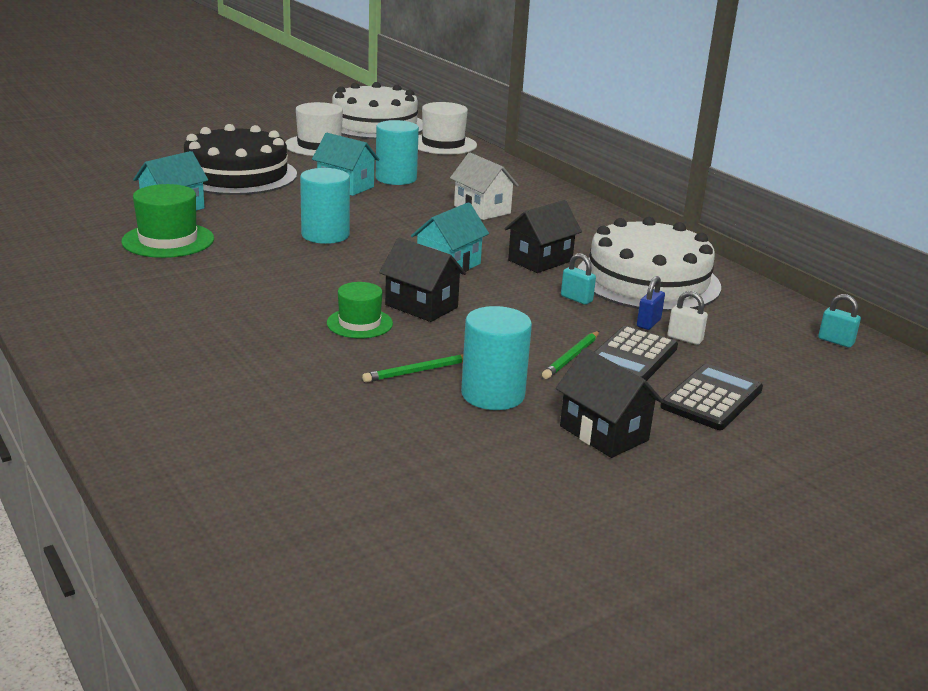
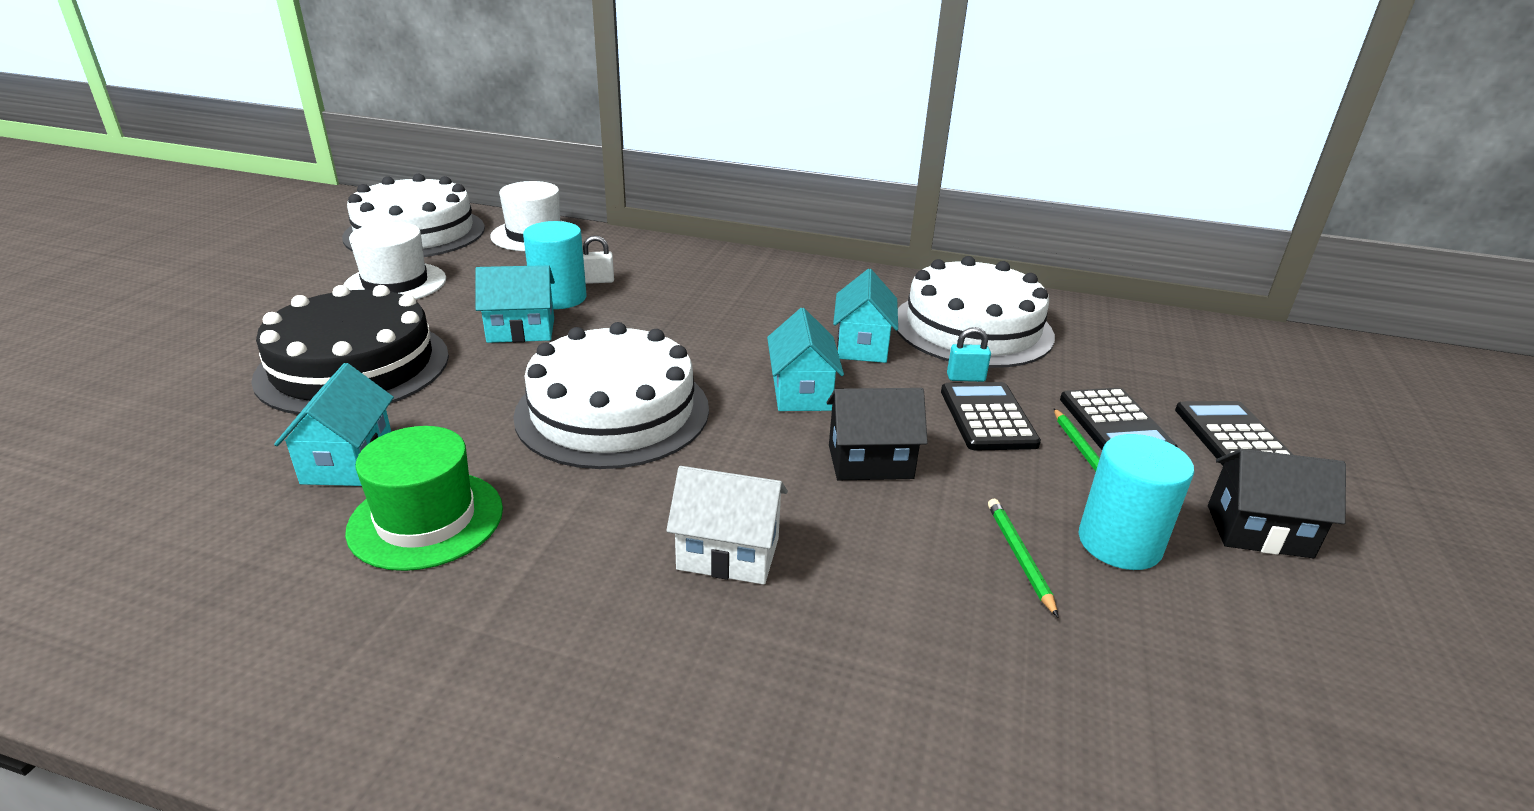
camera: 40 degrees left, 5 degrees up
turquoise cylinder [300,168,350,244] -> white cake [513,322,709,469]
green hat [327,282,393,338] -> none
green pencil [362,354,463,383] -> green pencil turned 150 degrees clockwise [988,499,1058,617]
white house [450,153,519,220] -> white house moved to [666,466,788,585]
black house [504,200,582,273] -> turquoise house [833,269,898,363]
blue padlock [637,276,665,330] -> none
white padlock [668,291,708,345] -> white padlock moved to [583,236,614,284]
turquoise padlock [818,294,861,348] -> none
none -> black calculator [941,382,1041,451]

